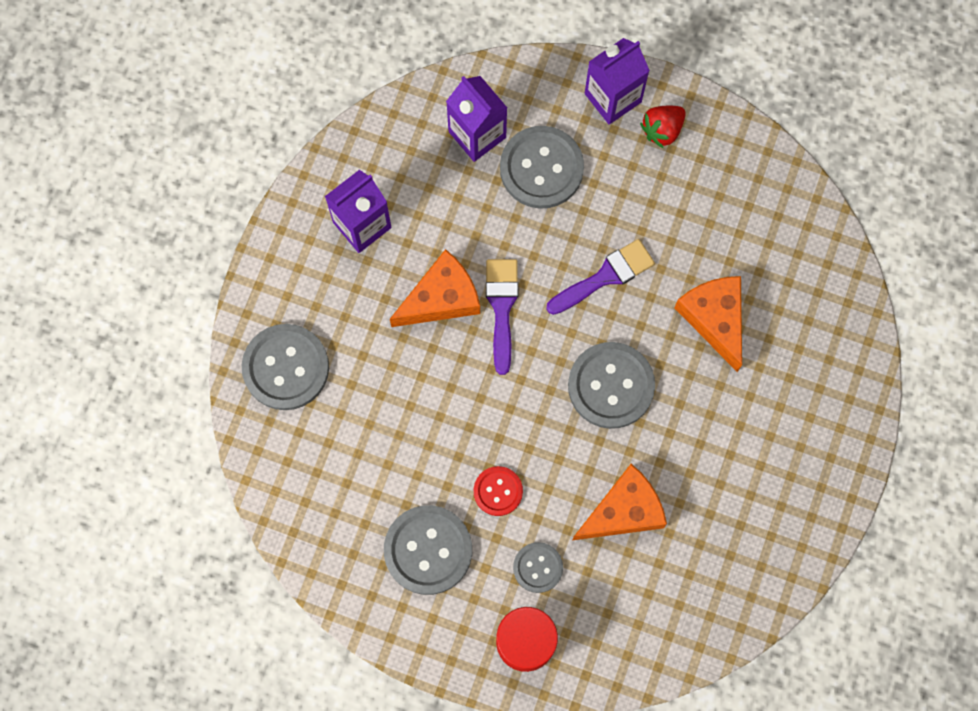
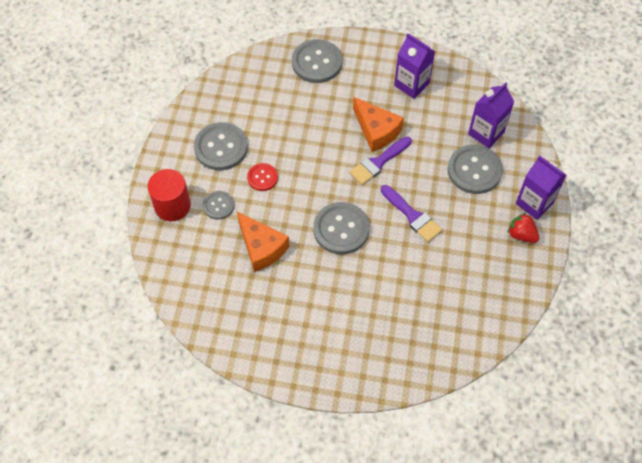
camera: 80 degrees right, 15 degrees down
purple brush [486,259,518,375] -> purple brush turned 150 degrees clockwise [349,136,412,185]
orange cheese [674,276,742,372] -> none

